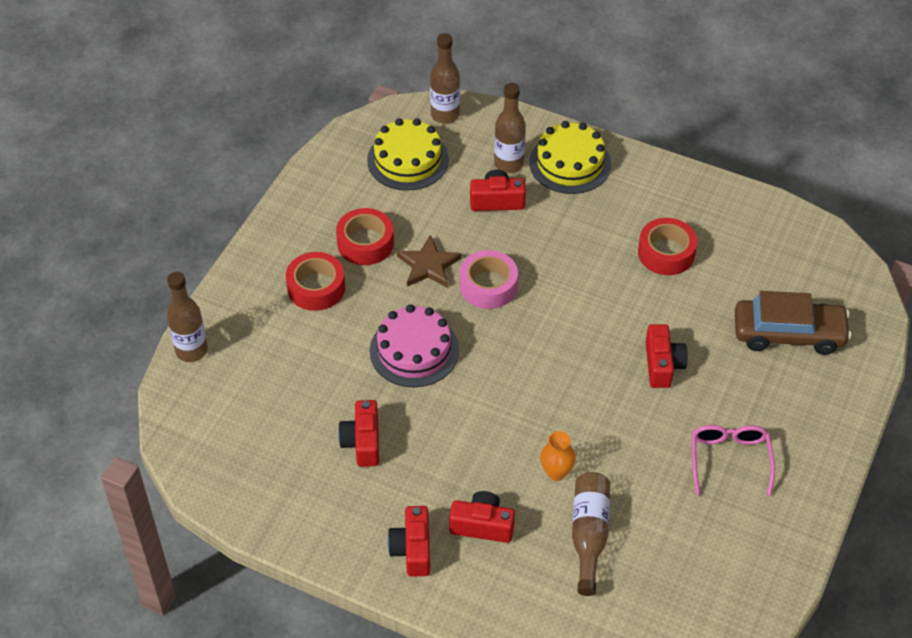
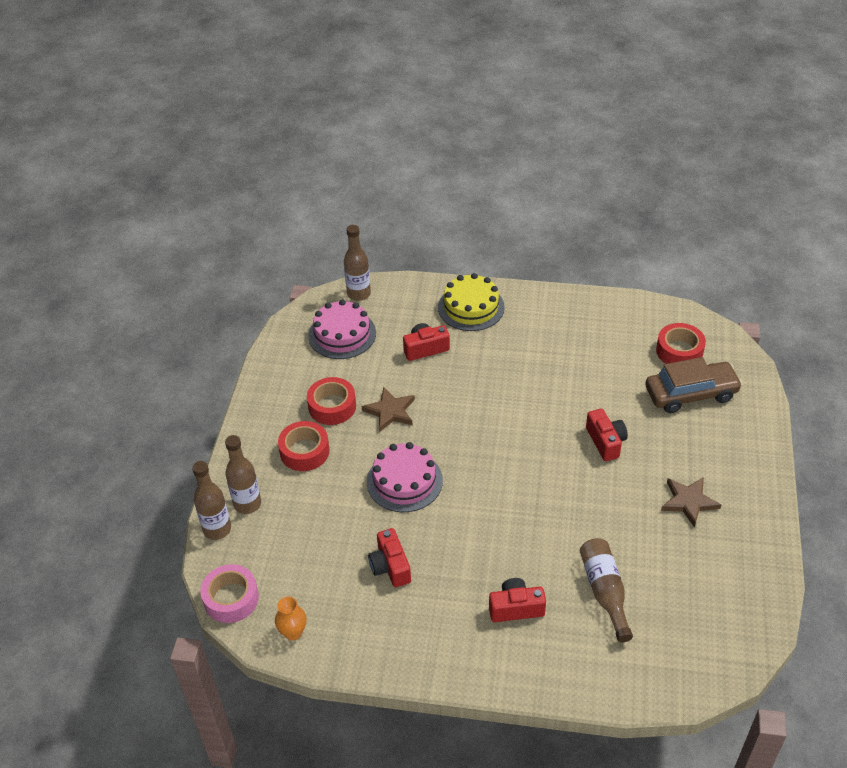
camera: 15 degrees left, 5 degrees down
yellow cake [367,118,449,191] -> pink cake [308,299,376,359]
red camera [387,506,430,577] -> none
pink tape [460,250,518,309] -> pink tape moved to [200,564,259,623]
brown bottle [494,83,526,173] -> brown bottle moved to [225,435,261,514]
orange vase [540,431,576,481] -> orange vase moved to [275,597,306,641]
red tape [638,218,697,275] -> red tape moved to [656,323,706,364]
pink glasses [692,425,775,496] -> brown star [661,477,721,527]

